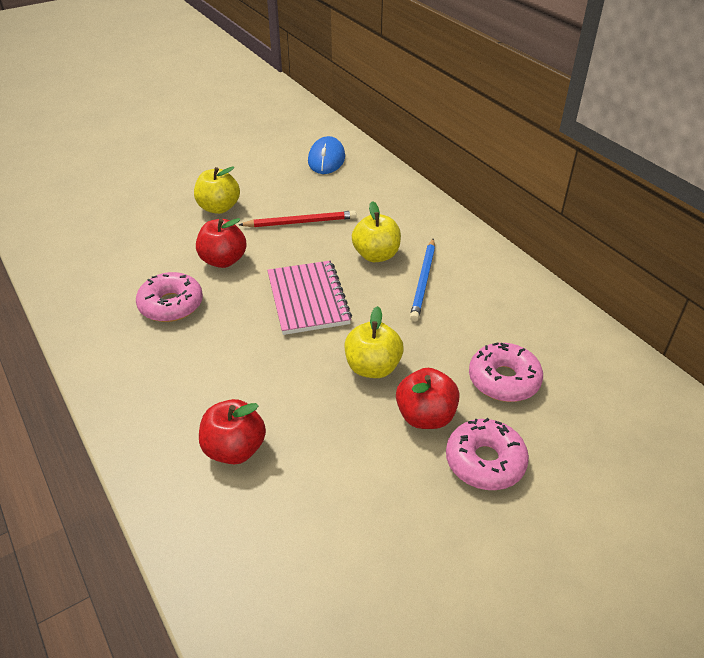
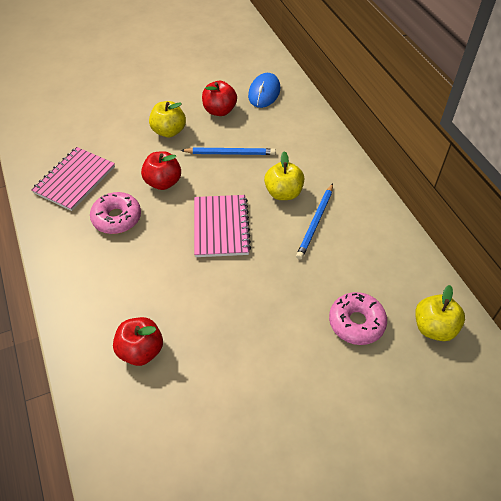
camera: 10 degrees right, 10 degrees up
red pencil [239,211,356,227] -> blue pencil [180,147,276,155]
yellow apple [345,306,404,378] -> yellow apple moved to [415,285,465,341]
red apple [396,368,460,429] -> red apple moved to [202,81,237,116]
pink donut [446,418,529,490] -> none
none -> pink notebook [31,147,115,211]

